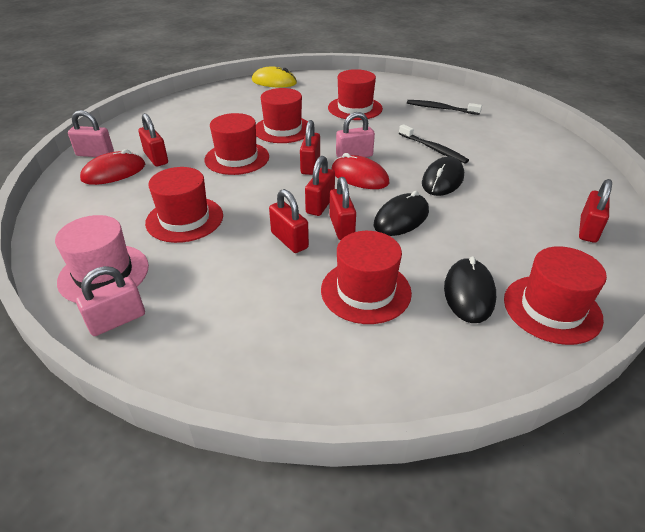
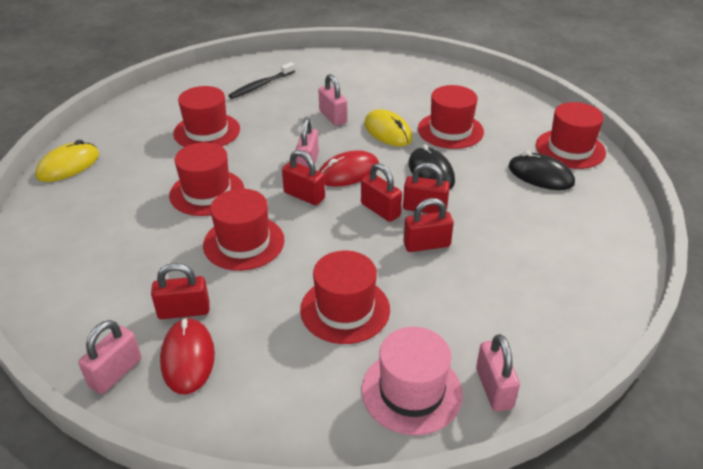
camera: 65 degrees left, 0 degrees up
red hat [321,231,412,324] -> red hat moved to [418,85,484,149]
black toothbrush [399,124,469,164] -> pink padlock [318,74,347,126]
black mouse [422,157,464,196] -> yellow mouse [364,109,412,146]
red padlock [579,179,612,243] -> none

